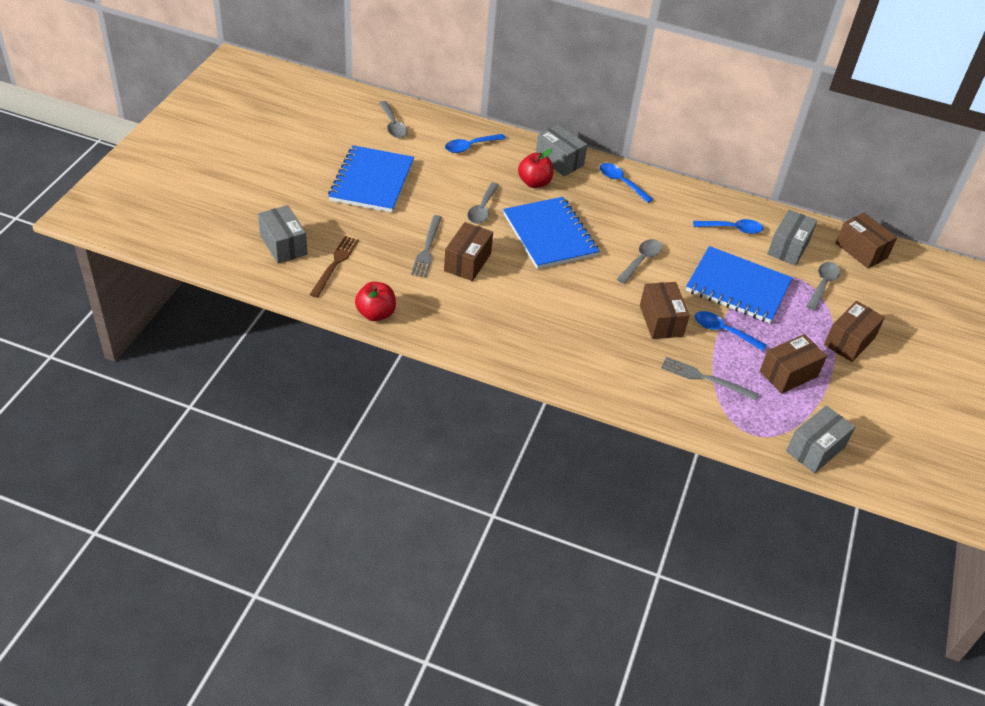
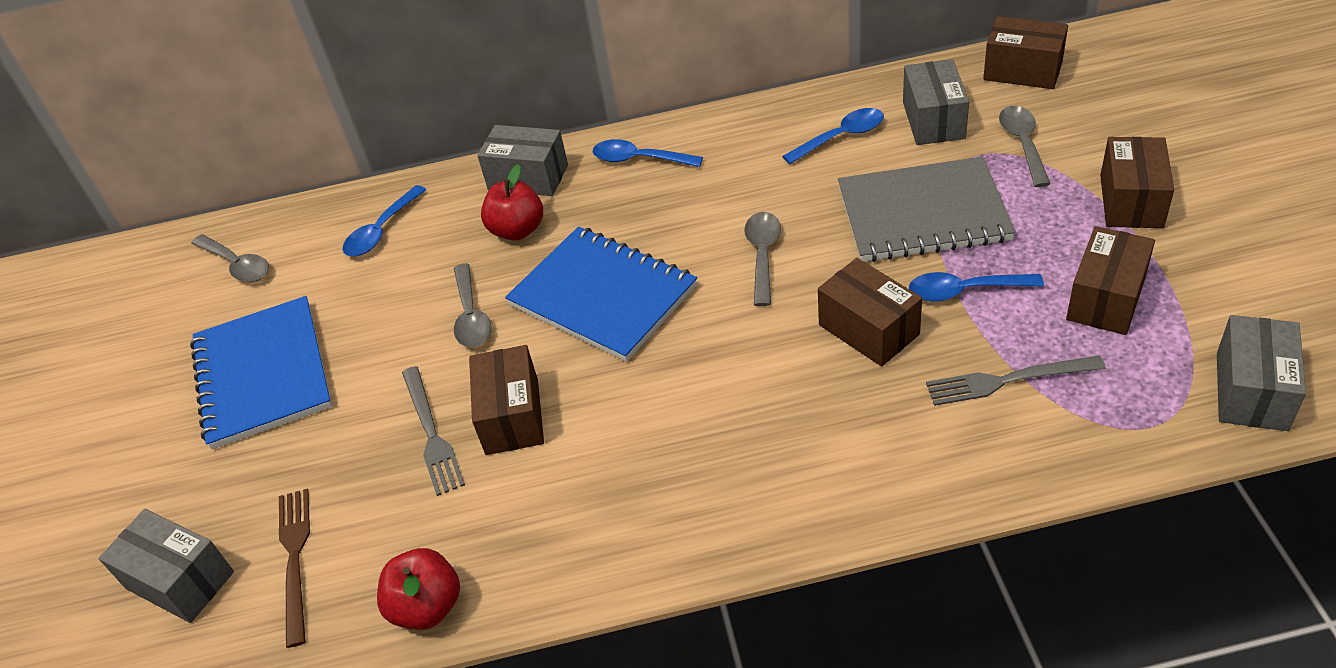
camera: 20 degrees left, 0 degrees up
blue notebook [686,246,792,323] -> grey notebook [838,157,1016,262]

